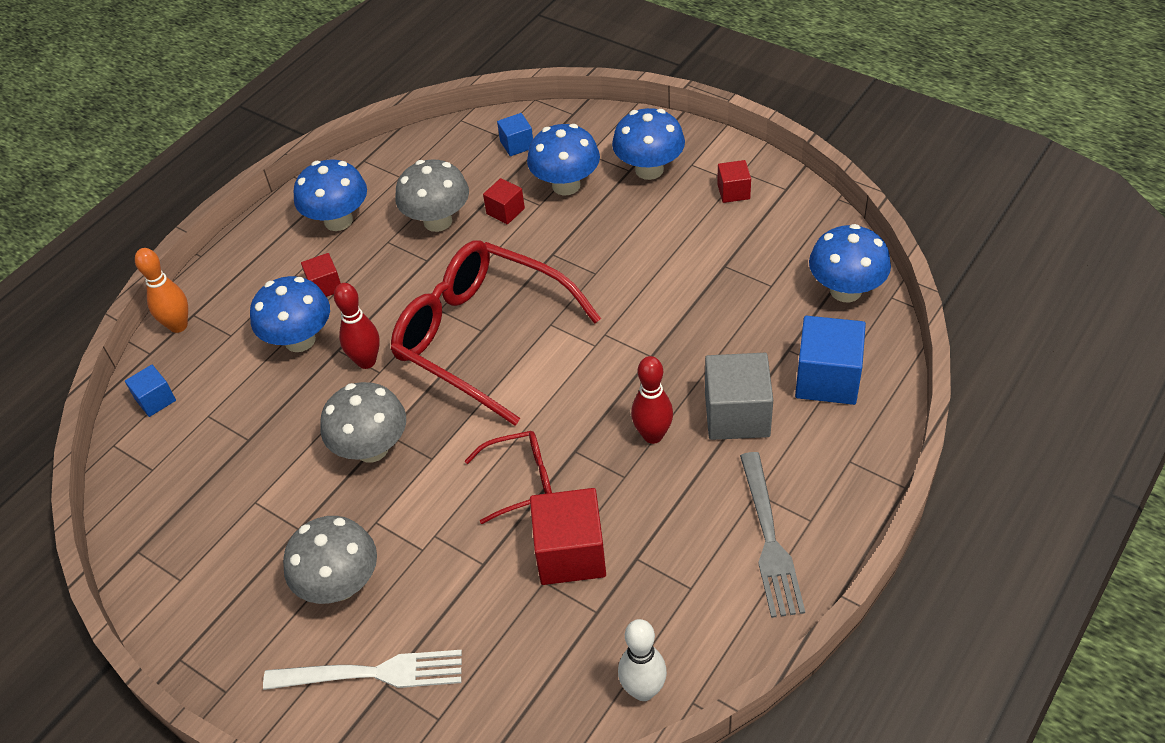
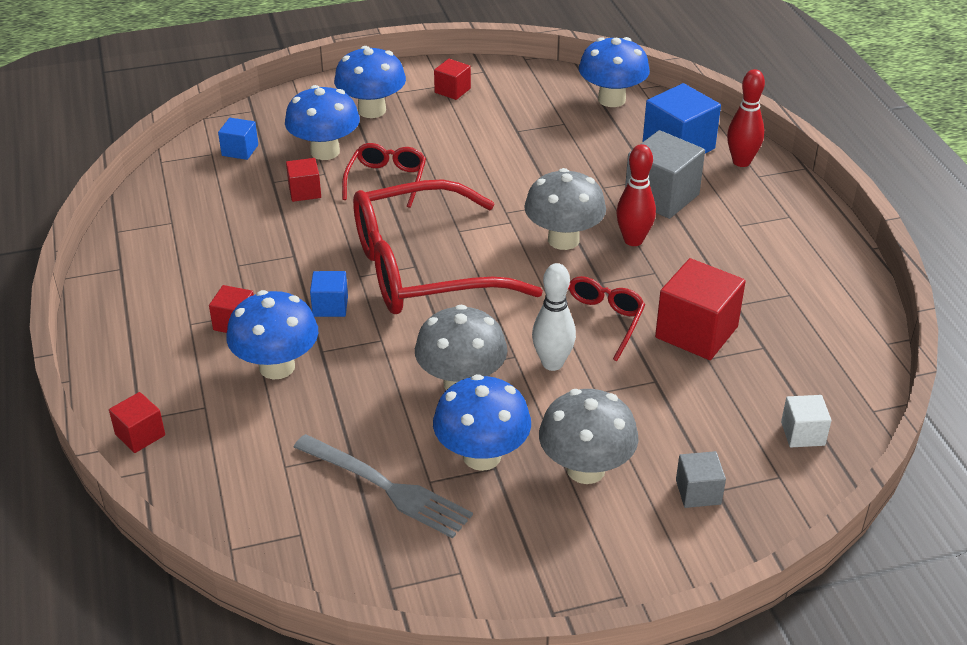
camera: 55 degrees left, 10 degrees down
blue cube [125,365,176,417] -> blue cube moved to [310,271,348,317]
orange bowling pin [135,248,188,333] -> red cube [109,392,165,453]
white fork [263,650,462,690] -> grey cube [676,451,726,508]
blue mushroom [293,159,367,231] -> blue mushroom moved to [433,374,531,471]
red bowling pin [334,283,380,369] -> red bowling pin moved to [727,69,765,167]
grey mushroom [395,159,469,232] -> grey mushroom moved to [524,168,606,250]
white bowling pin [618,619,667,701] -> white bowling pin moved to [532,263,576,371]
grey fork [740,452,805,618] -> grey fork moved to [294,434,473,538]
none -> red glasses [342,143,426,208]
none -> white cube [781,395,831,447]

